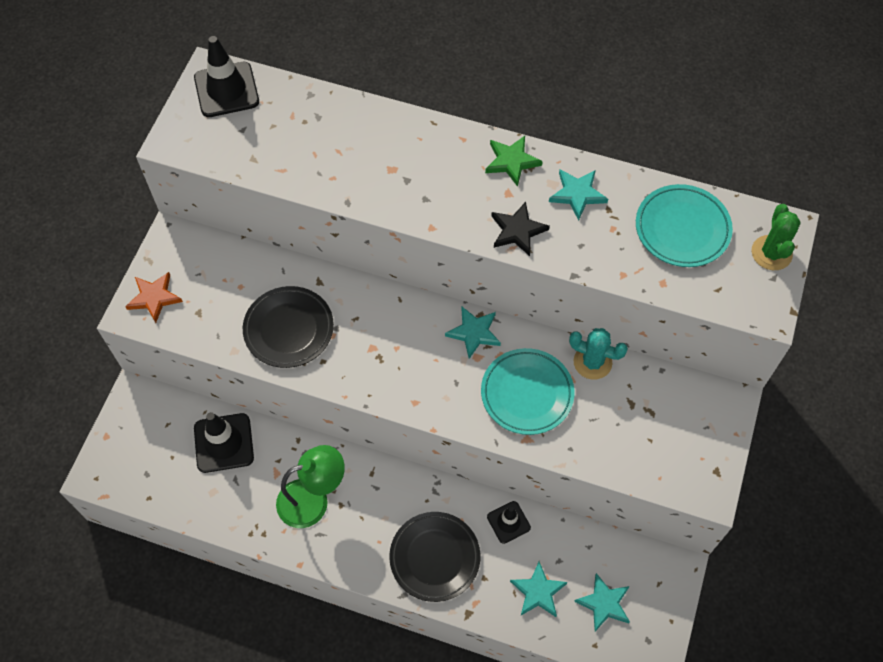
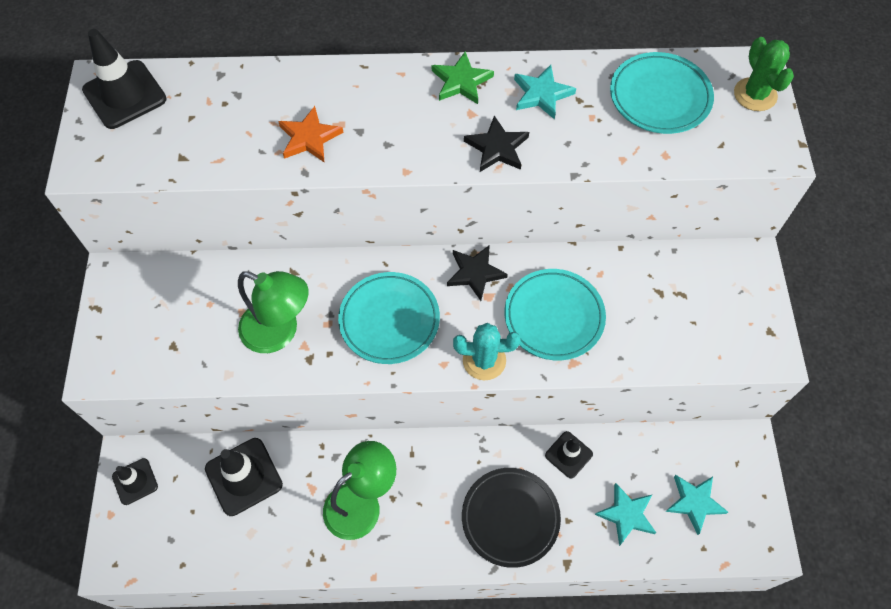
camera: 20 degrees left, 0 degrees up
orange star [125,272,183,323] -> orange star moved to [278,106,344,162]
black plate [243,286,334,368] -> green lamp [238,271,309,353]
turquoise star [445,307,501,359] -> black star [447,245,508,301]
turquoise cactus [569,328,628,379] -> turquoise cactus moved to [453,323,521,380]
none -> black traffic cone [112,458,158,505]
none -> turquoise plate [338,272,440,364]

